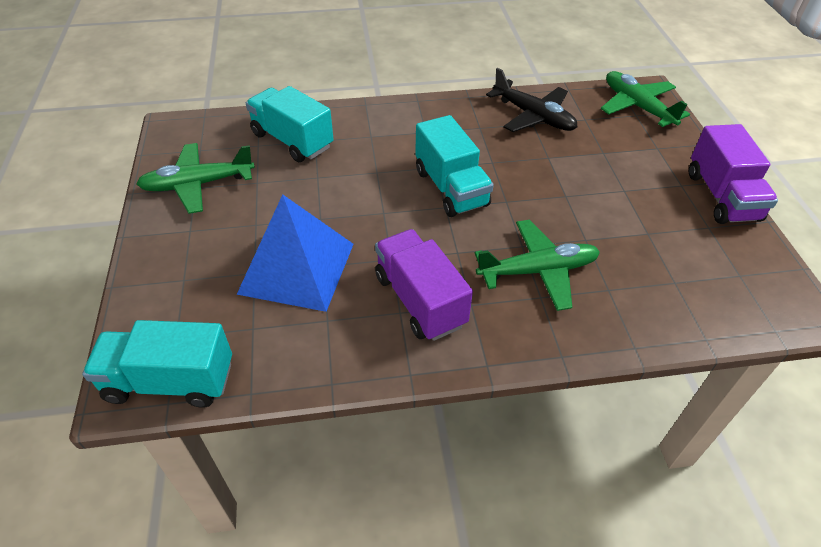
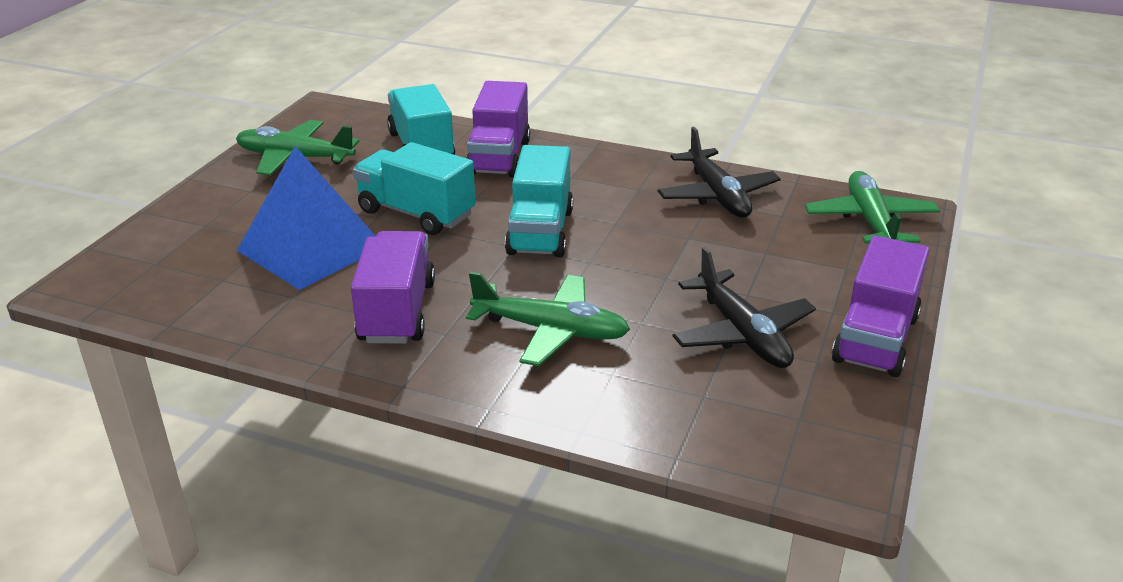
camera: 30 degrees right, 15 degrees down
turquoise truck [82,320,232,408] -> turquoise truck moved to [353,142,476,235]
none -> purple truck [467,81,530,178]
none -> black plane [672,247,816,368]

